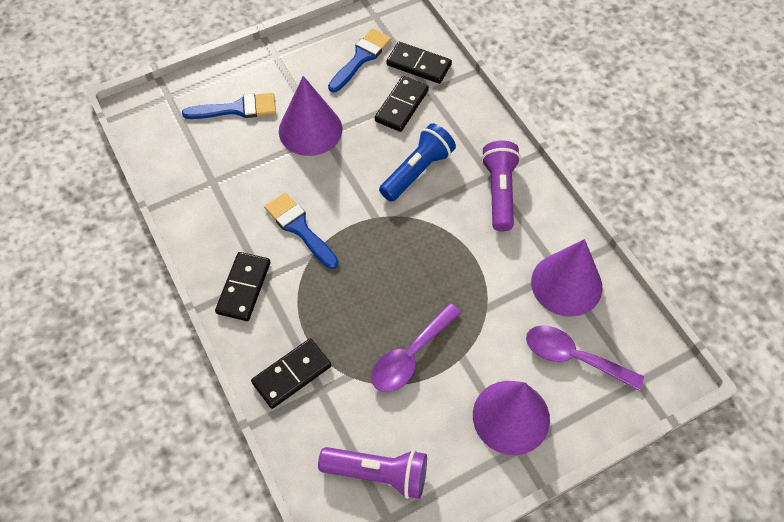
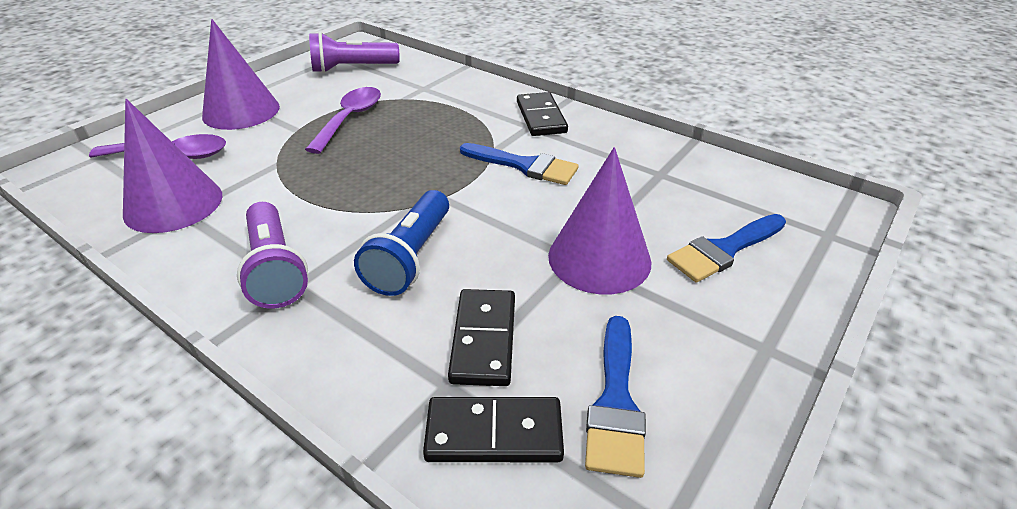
camera: 155 degrees right, 20 degrees down
black domino [251,338,331,409] -> none

